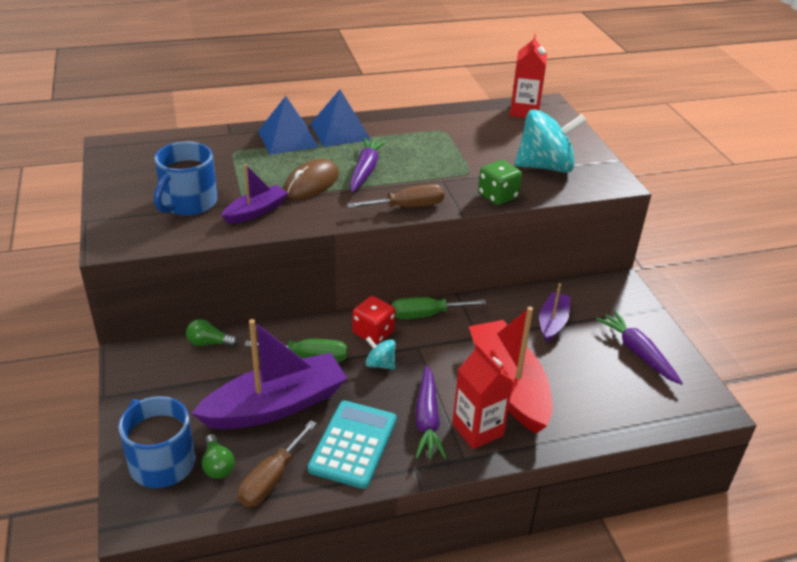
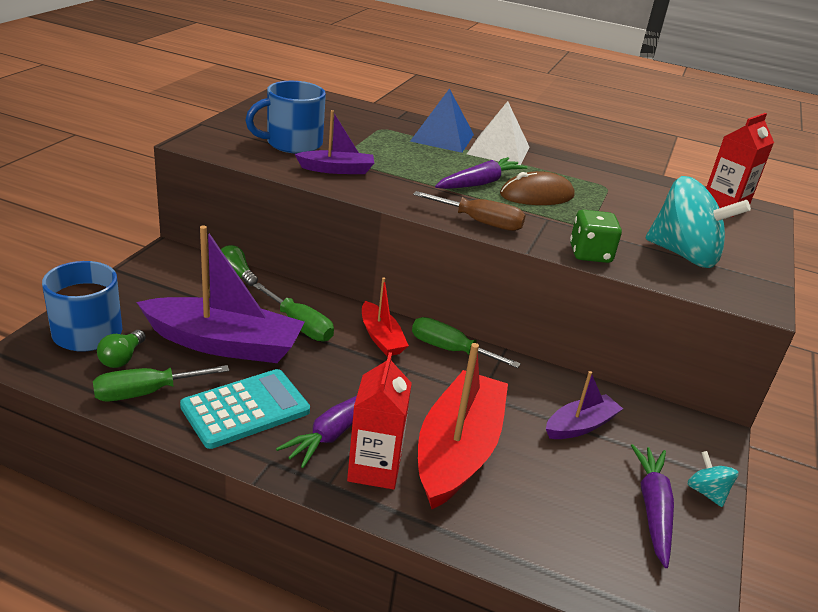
camera: 35 degrees right, 5 degrees down
brown screwdriver [237,420,317,507] -> green screwdriver [93,365,229,401]
brown mouse [284,159,339,199] -> brown mouse moved to [500,171,575,205]
blue pyramid [310,89,371,147] -> white pyramid [467,101,530,165]
red dice [352,296,396,345] -> red boat [362,277,409,356]
turquoise spinning top [366,337,396,370] -> turquoise spinning top moved to [687,451,739,507]

